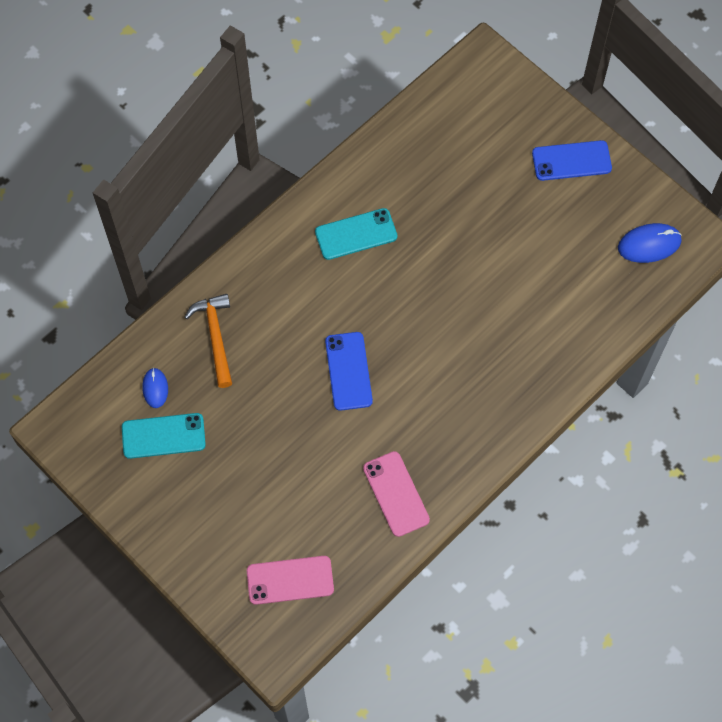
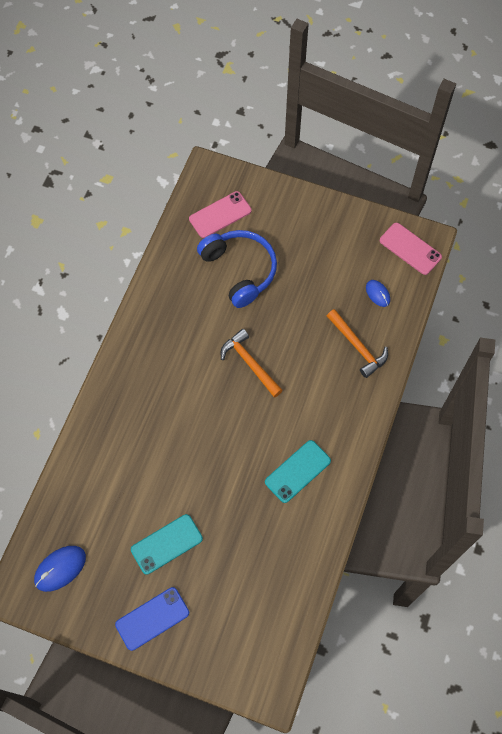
camera: 155 degrees right, 0 degrees up
turquoise phone [122,413,206,459] -> turquoise phone moved to [131,514,203,575]
blue phone [325,332,373,411] -> orange hammer [221,329,283,398]
pink phone [363,451,430,537] -> pink phone moved to [380,223,442,275]
none -> blue headphones [197,230,277,308]

